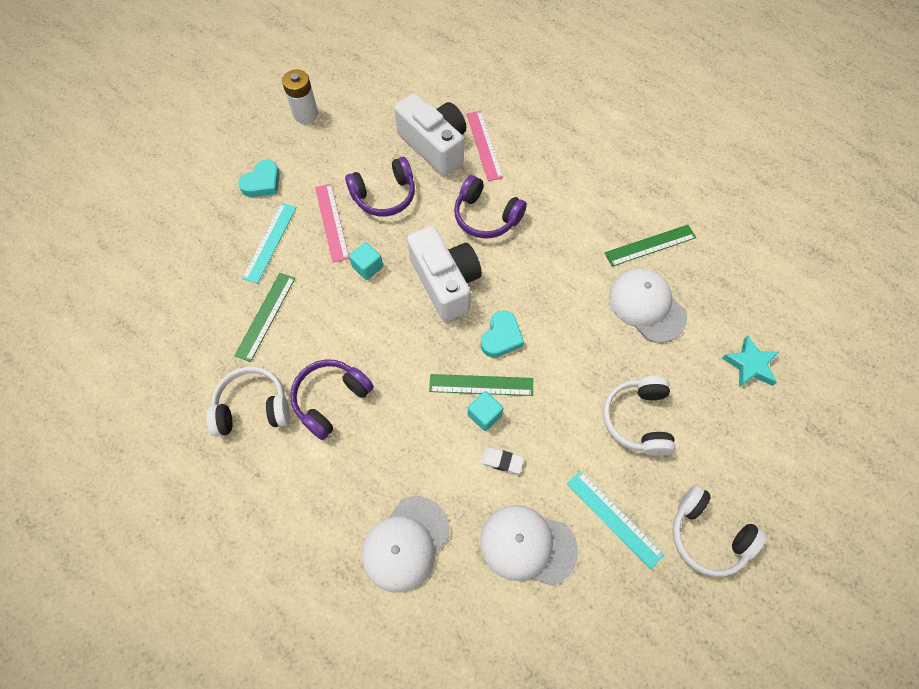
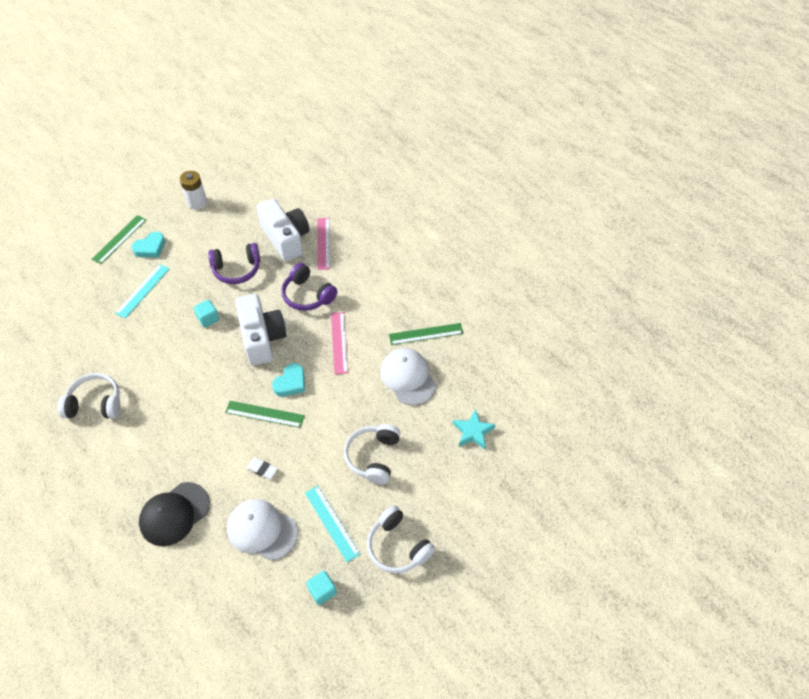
camera: 10 degrees right, 10 degrees down
green ruler [234,273,295,362] -> green ruler moved to [92,215,146,264]
purple headphones [290,359,374,440] -> none
pink ruler [315,184,349,262] -> pink ruler moved to [331,312,348,374]
white cap [362,496,450,593] -> black cap [139,482,210,546]
turquoise cube [468,391,503,431] -> turquoise cube moved to [306,571,337,605]

